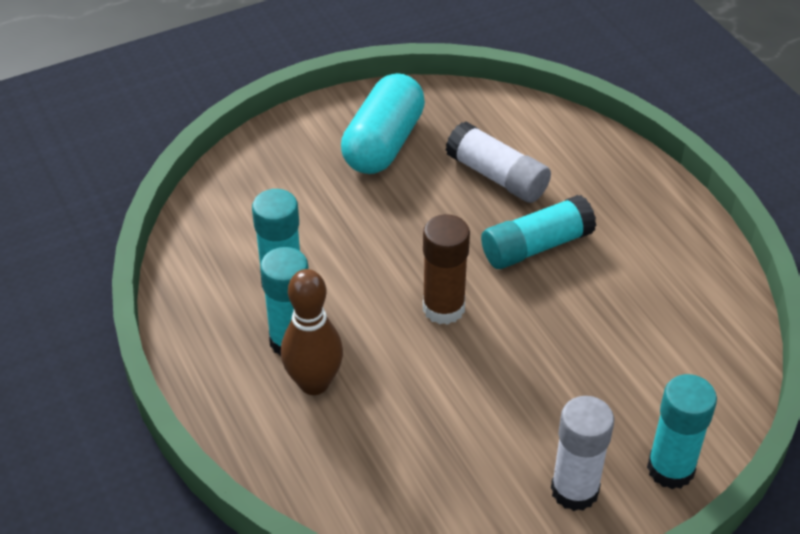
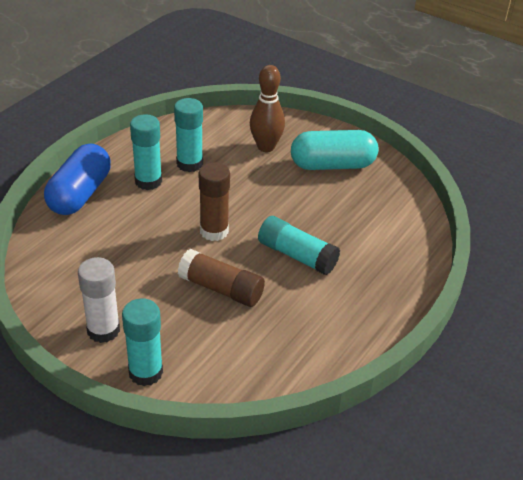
camera: 60 degrees right, 5 degrees down
brown bowling pin [281,269,343,395] -> brown bowling pin moved to [250,65,285,152]
white glue stick [445,121,551,203] -> none
none -> blue capsule [44,144,111,215]
none -> brown glue stick [178,249,265,307]

